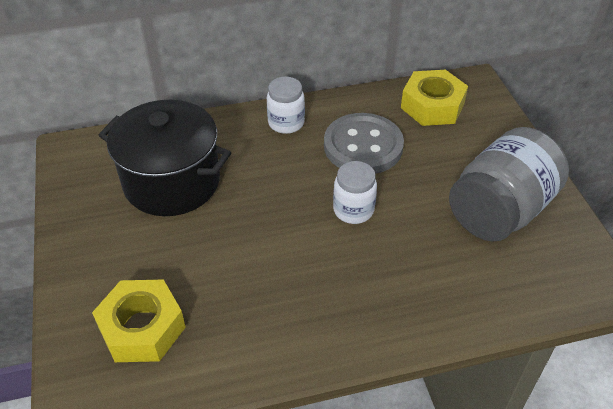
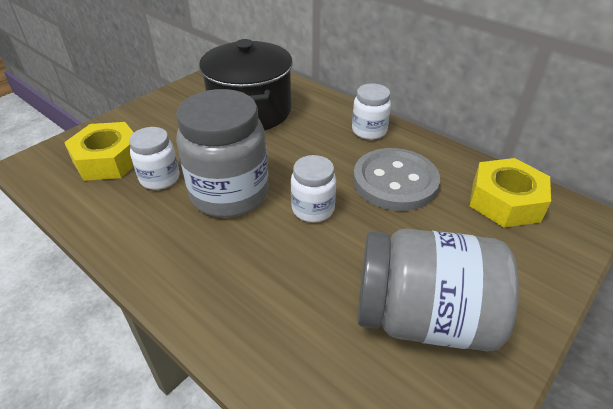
camera: 55 degrees right, 5 degrees down
none -> white jar [129,127,180,190]
none -> grey jar [176,89,269,218]

